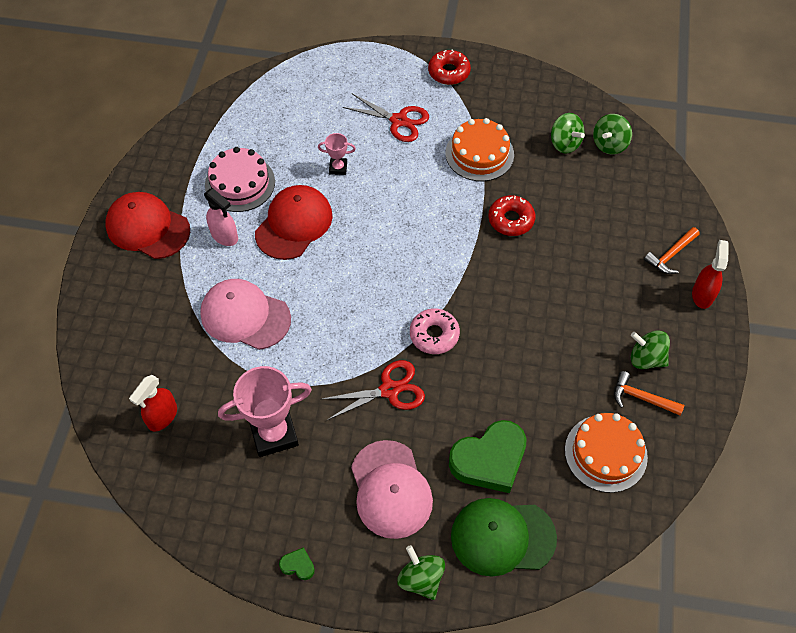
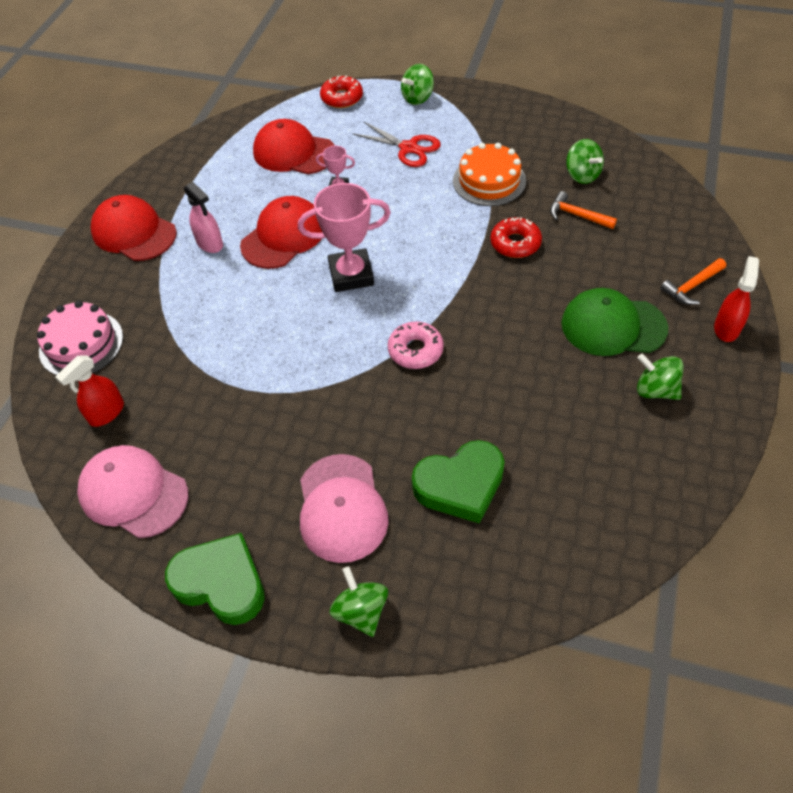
camera: 10 degrees right, 5 degrees down
pink cap [200,279,291,350] -> pink cap moved to [77,445,188,538]
pink cake [205,147,275,212] -> pink cake moved to [37,301,123,375]
pink trophy [218,366,312,457] -> pink trophy moved to [298,183,391,292]
green heart [279,547,315,580] -> green heart [165,533,265,625], size x2.40
red scissors [322,360,425,420] -> none
red donut [428,50,471,85] -> red donut moved to [320,75,363,108]
green cap [451,498,557,577] -> green cap moved to [561,288,668,356]
orange cake [565,413,648,493] -> none
green spinning top [593,114,632,155] -> green spinning top moved to [401,64,434,105]
orange hammer [614,371,684,415] -> orange hammer moved to [550,191,617,229]
none -> red cap [253,119,335,174]

